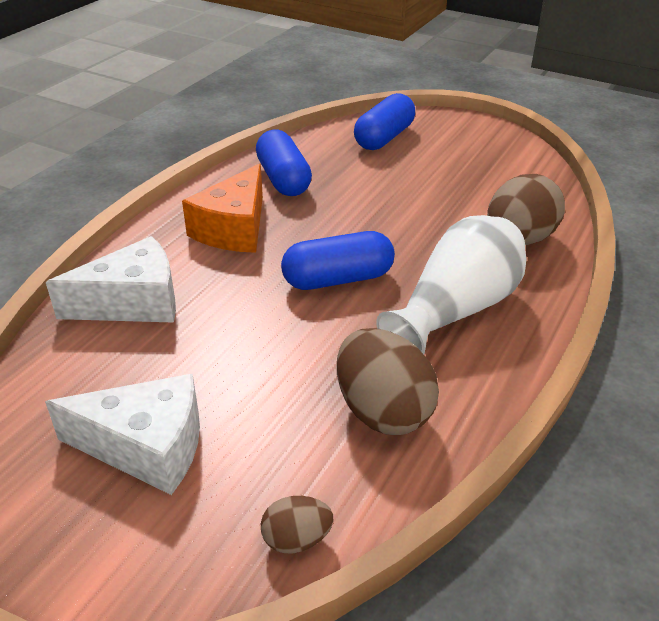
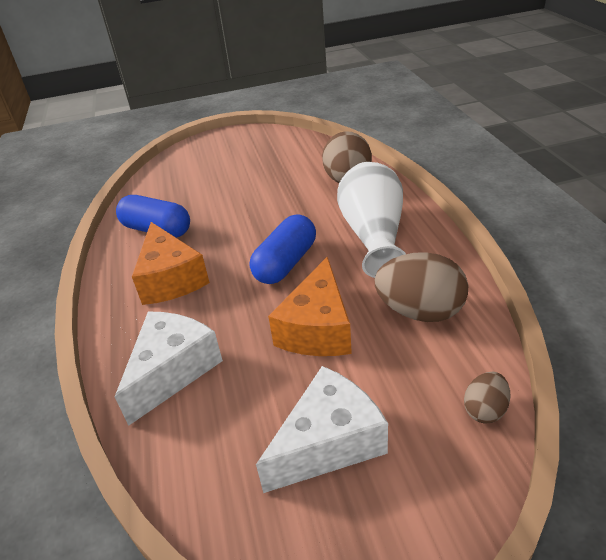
camera: 40 degrees left, 0 degrees up
blue capsule [354,93,415,150] -> none
none -> orange cheese [268,257,352,356]

